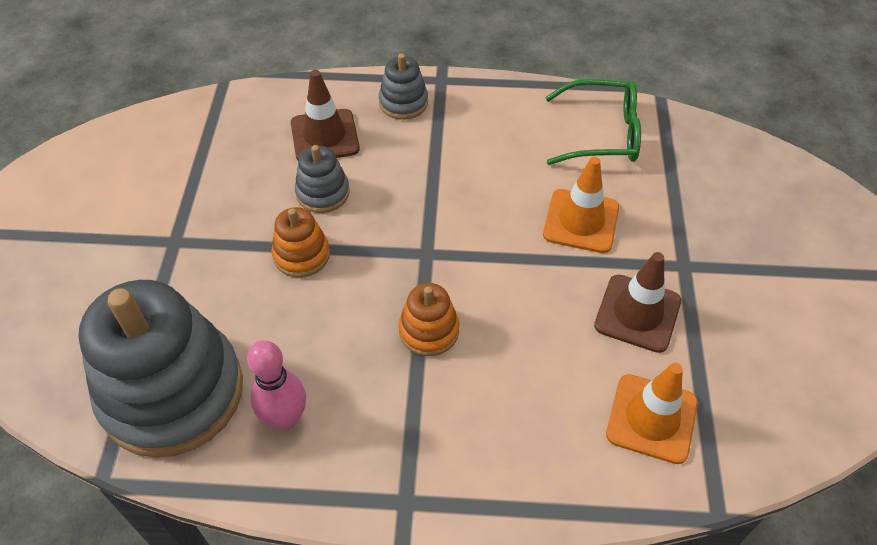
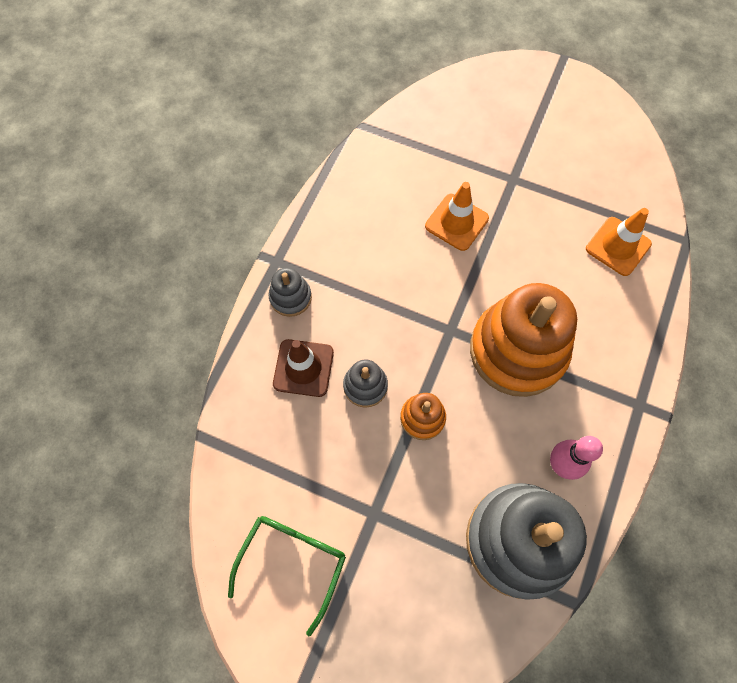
camera: 70 degrees left, 15 degrees up
orange stacking toy [398,283,459,356] -> orange stacking toy [470,283,577,397], size x2.24
green glasses [545,79,641,165] -> green glasses moved to [228,516,346,636]
brown traffic cone [594,252,681,353] -> none

